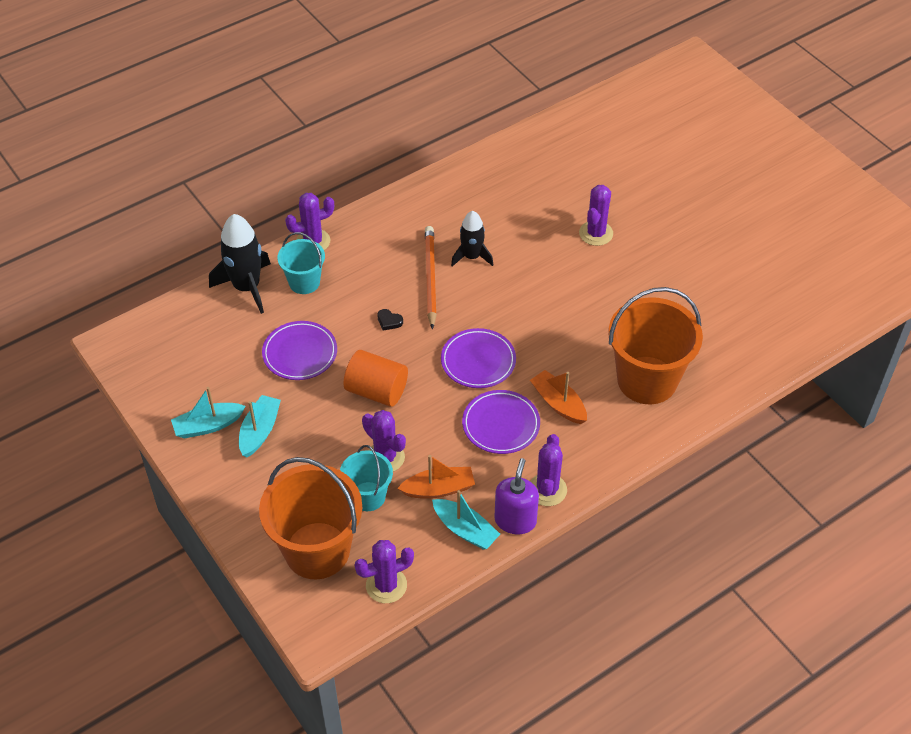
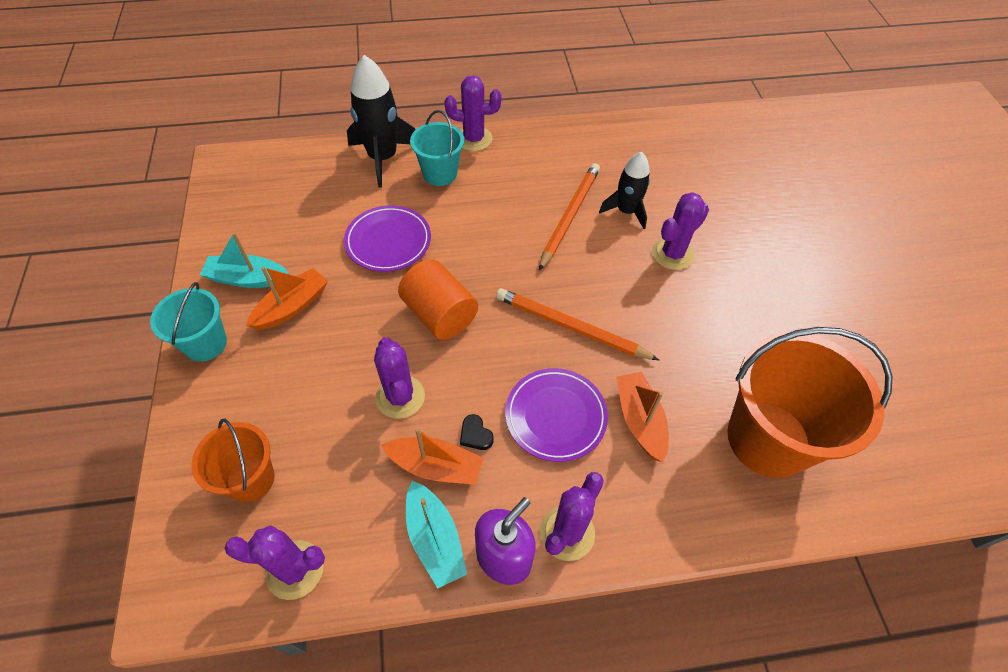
camera: 25 degrees right, 5 degrees up
turquoise boat [239,395,281,457] -> orange boat [246,266,328,330]
orange bucket [259,457,362,580] -> orange bucket [192,419,275,502], size x0.55
turquoise bucket [340,445,393,511] -> turquoise bucket moved to [150,282,227,362]
black heart [377,309,403,331] -> black heart moved to [460,414,493,450]
purple plate [441,328,516,388] -> orange pencil [496,288,659,360]
purple cactus [579,185,613,246] -> purple cactus moved to [652,192,709,270]

